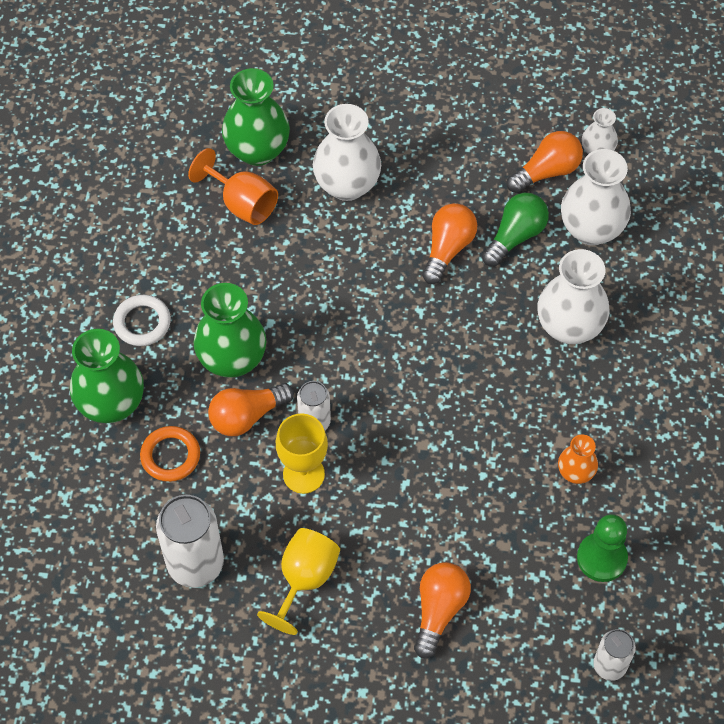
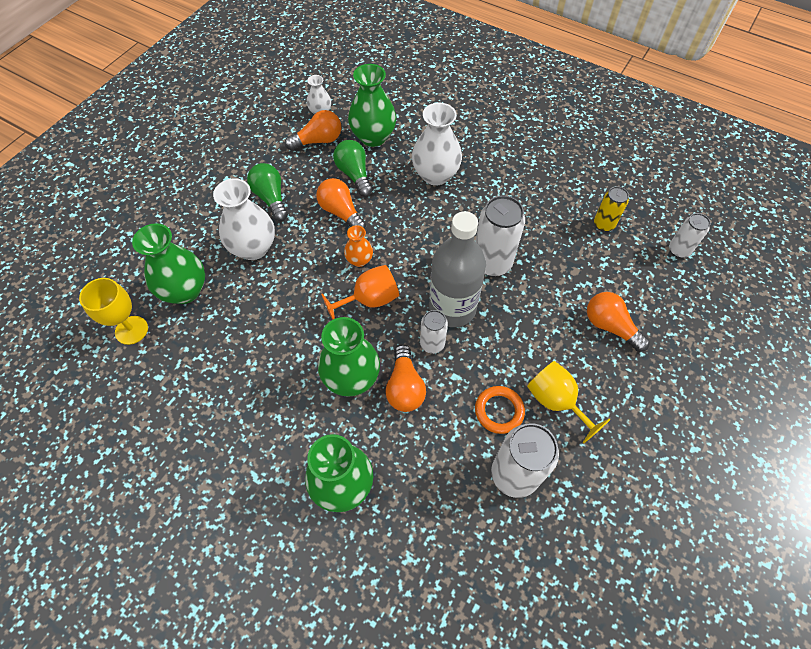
camera: 65 degrees left, 0 degrees up
white ring [113,295,171,346] -> none
orange ring [140,426,200,482] -> orange ring moved to [475,386,525,434]
orange goblet [188,148,278,225] -> orange goblet moved to [321,265,399,320]
yellow goblet [276,413,328,494] -> yellow goblet moved to [79,278,148,345]
orange light bulb [507,131,583,193] -> orange light bulb turned 75 degrees clockwise [285,110,341,151]
orange vase [558,435,598,484] -> orange vase moved to [344,225,373,267]
white vase [561,149,631,245] -> green vase [348,64,396,147]
green pawn [577,514,628,582] -> yellow can [594,186,629,232]
none -> green light bulb [247,163,288,221]
none -> grey bottle [429,211,486,327]
none -> white can [475,195,525,277]

